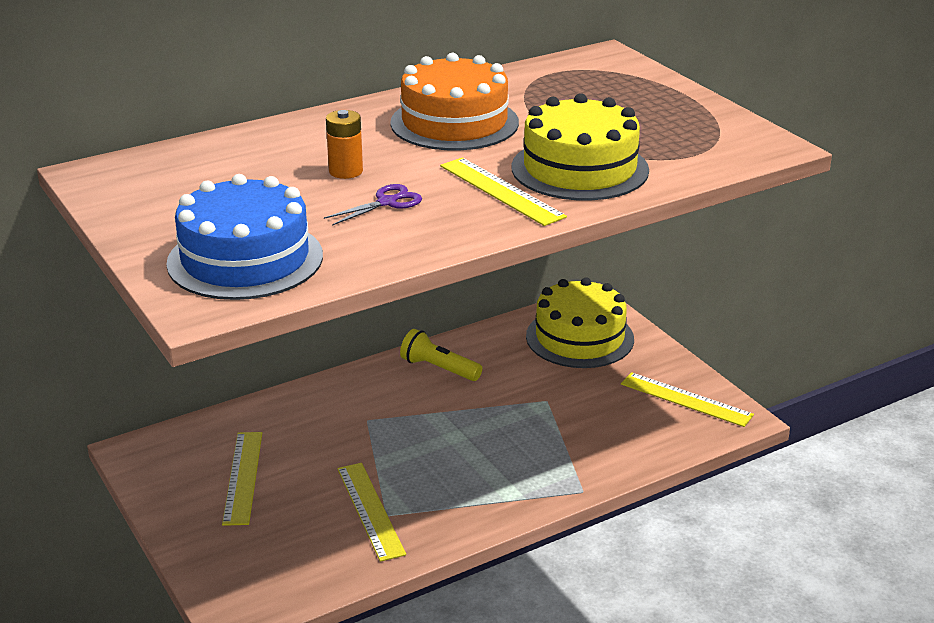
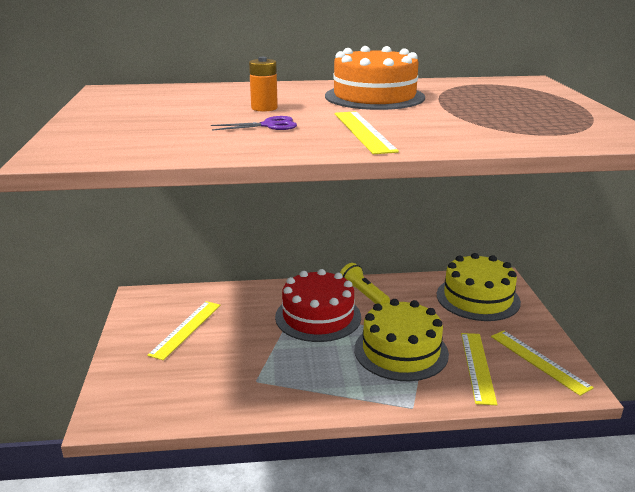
camera: 25 degrees right, 5 degrees down
blue cake [166,174,323,300] -> none
yellow ruler [337,463,406,562] -> yellow ruler moved to [461,333,498,405]
yellow cake [512,93,649,200] -> yellow cake moved to [354,299,449,381]
none -> red cake [275,269,361,342]

